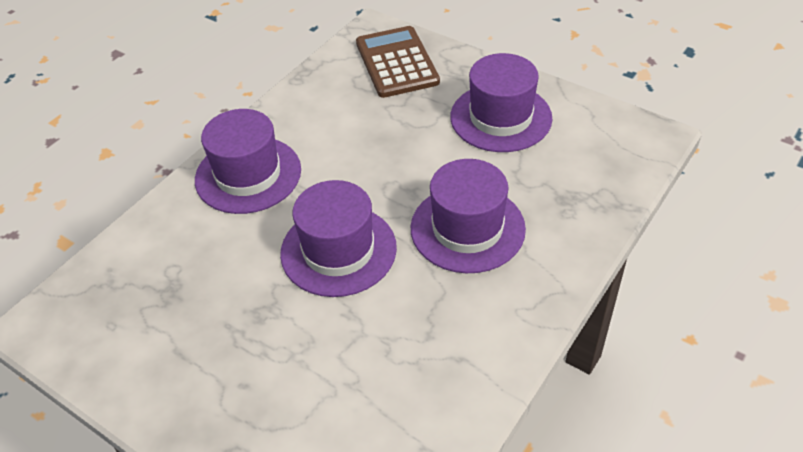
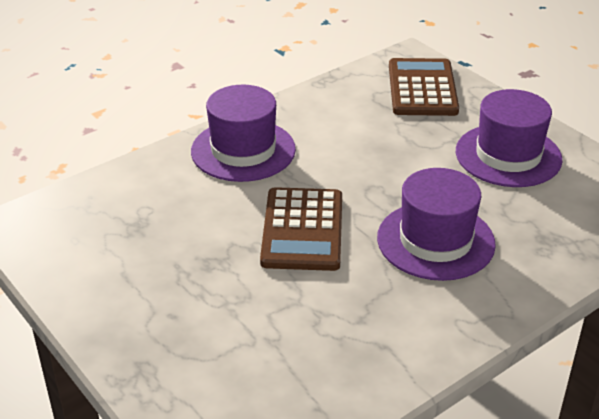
camera: 15 degrees right, 10 degrees down
purple hat [280,180,397,297] -> brown calculator [260,187,342,271]

